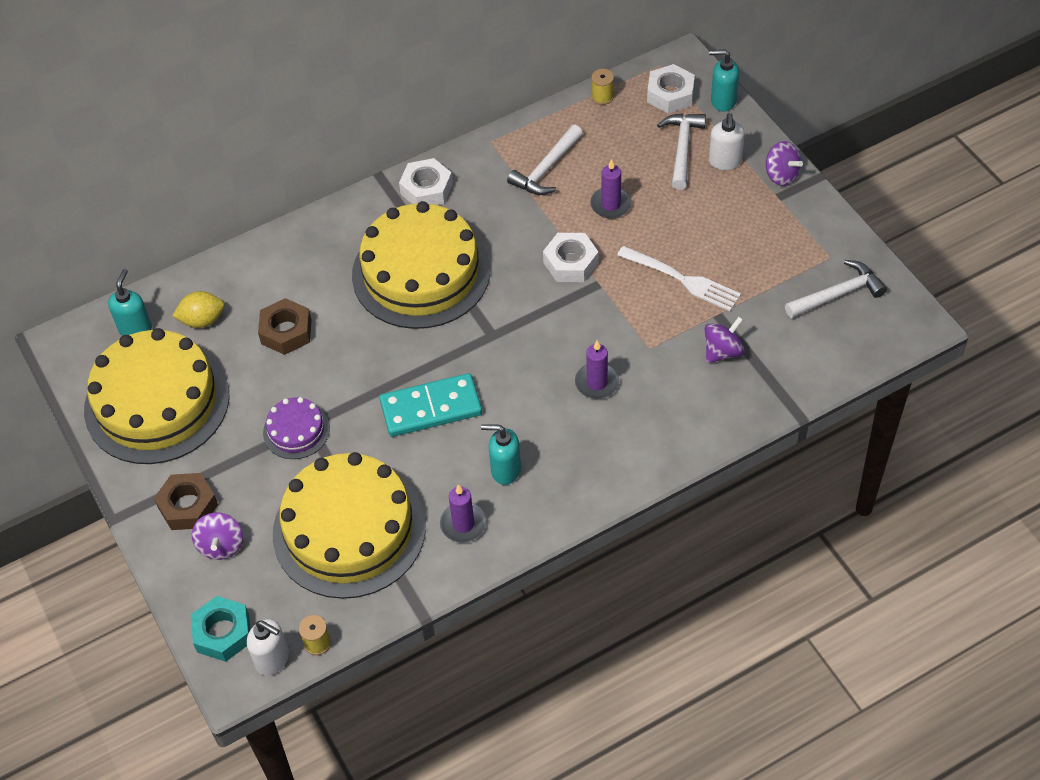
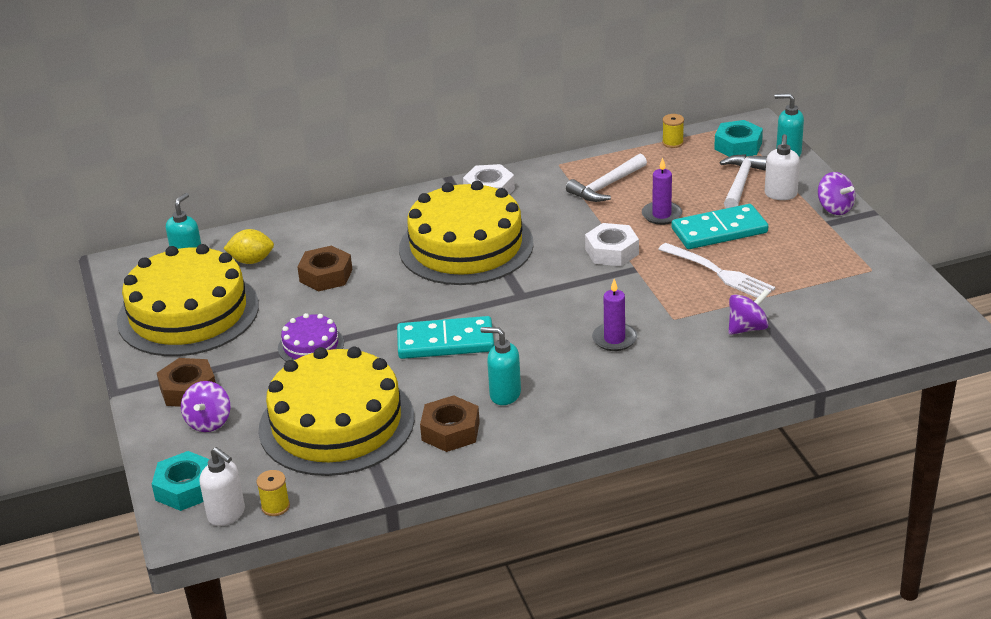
camera: 10 degrees right, 20 degrees down
purple candle [440,485,487,543] -> brown nut [420,395,480,452]
white nut [647,64,695,113] -> turquoise nut [714,120,763,157]
white hammer [785,260,887,318] -> none
none -> turquoise domino [671,204,768,249]

